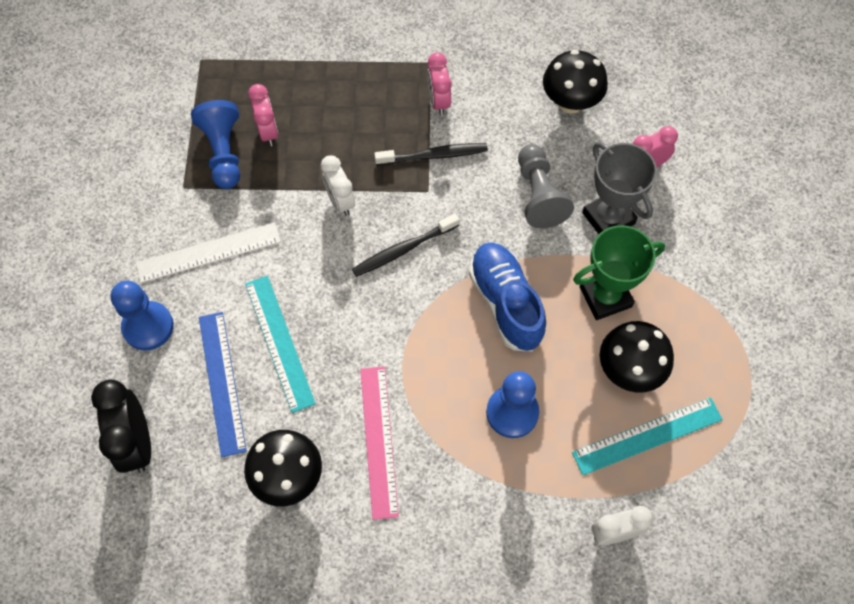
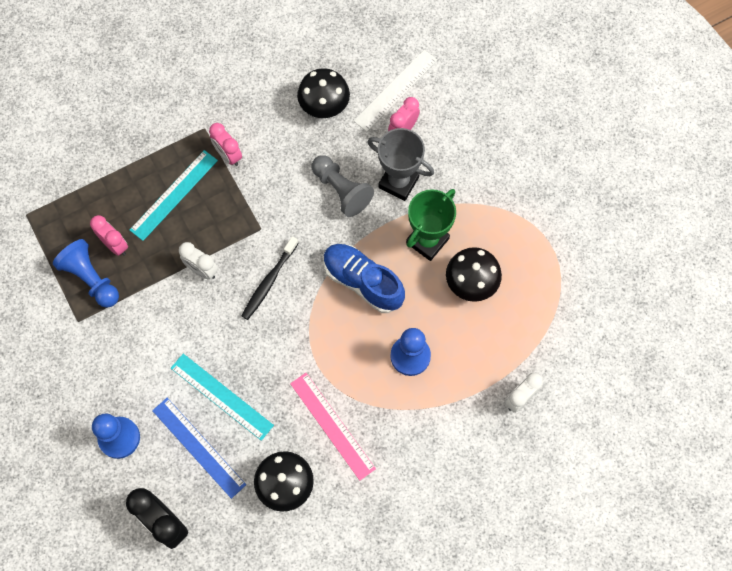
camera: 30 degrees left, 5 degrees up
white ruler [136,223,281,283] -> white ruler moved to [354,50,437,132]
black toothbrush [374,143,488,165] -> none
turquoise ruler [572,398,723,475] -> turquoise ruler moved to [130,150,218,241]

